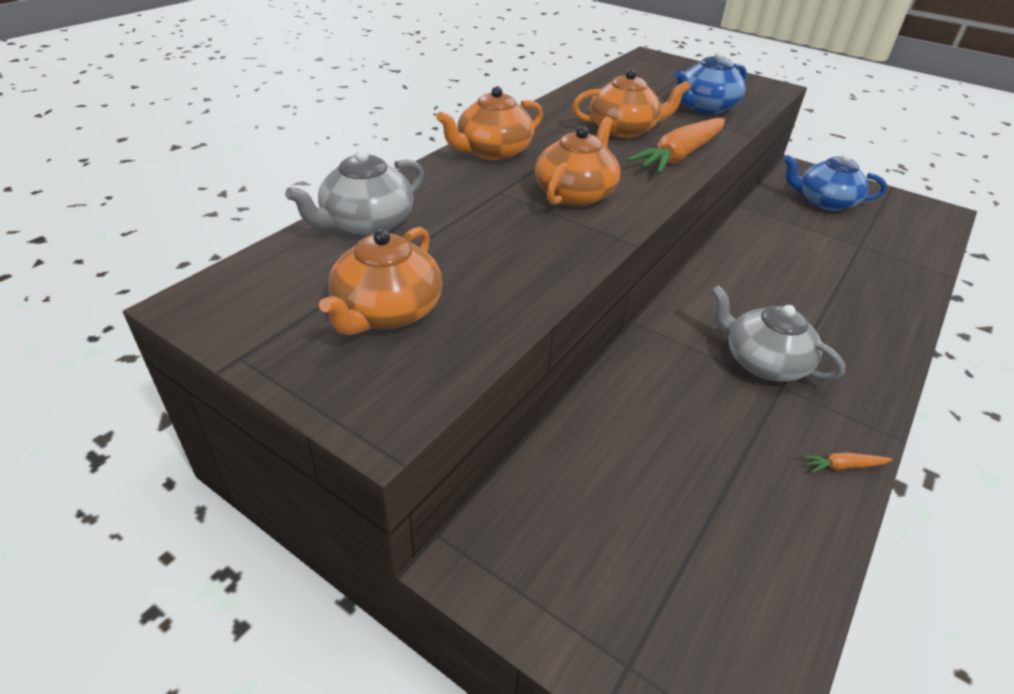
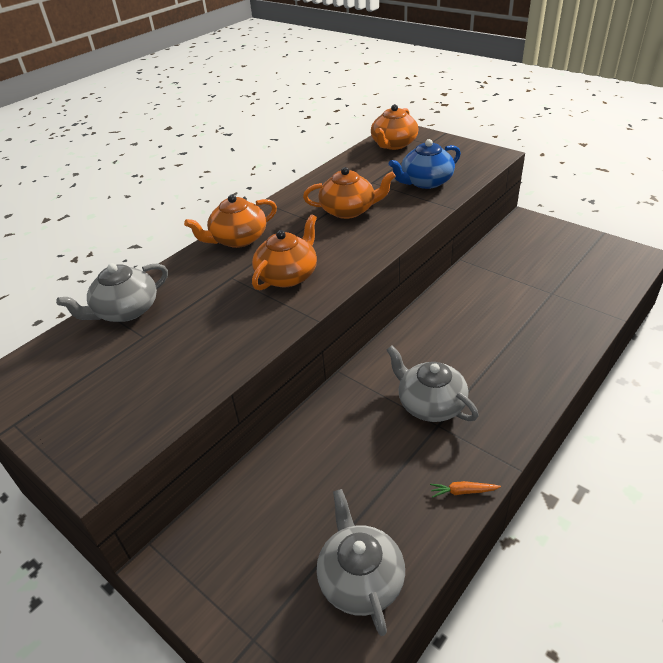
camera: 10 degrees right, 0 degrees up
orange teapot [319,227,442,335] -> orange teapot moved to [371,104,418,150]
orange carrot [627,118,725,174] -> none
blue teapot [783,153,887,211] -> none
none -> grey teapot [317,489,405,636]

